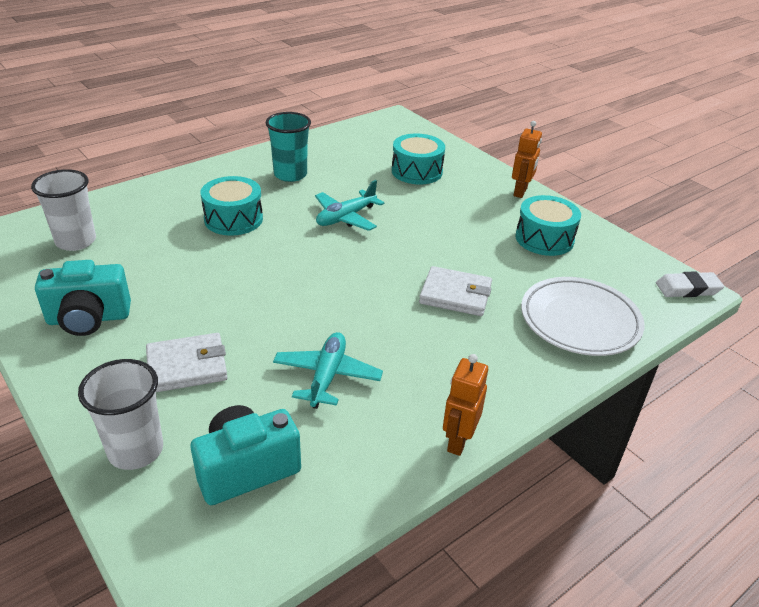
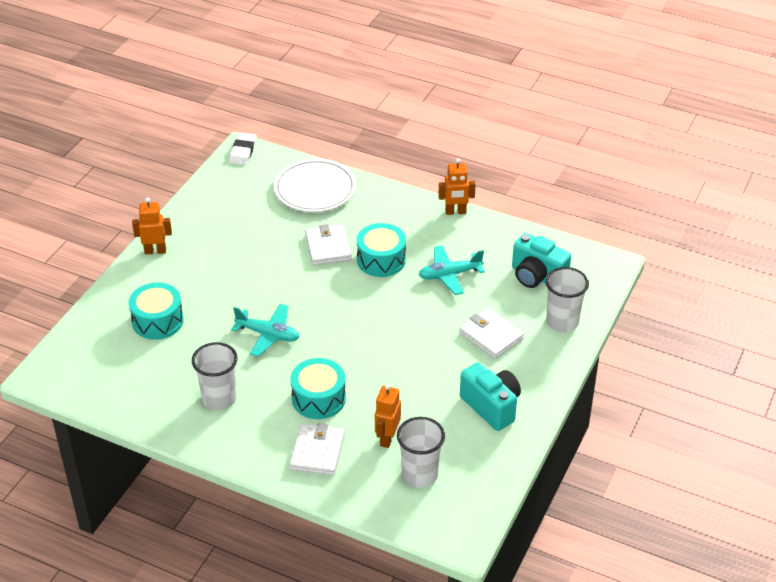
camera: 115 degrees left, 5 degrees up
turquoise cup [266,112,311,182] -> white cup [192,342,238,410]
turquoise drum [515,195,581,256] -> turquoise drum moved to [357,223,406,277]
white eraser [656,271,724,297] -> white eraser turned 45 degrees clockwise [229,133,257,166]
none -> white wallet [289,423,345,475]
none -> orange robot [375,384,401,448]

